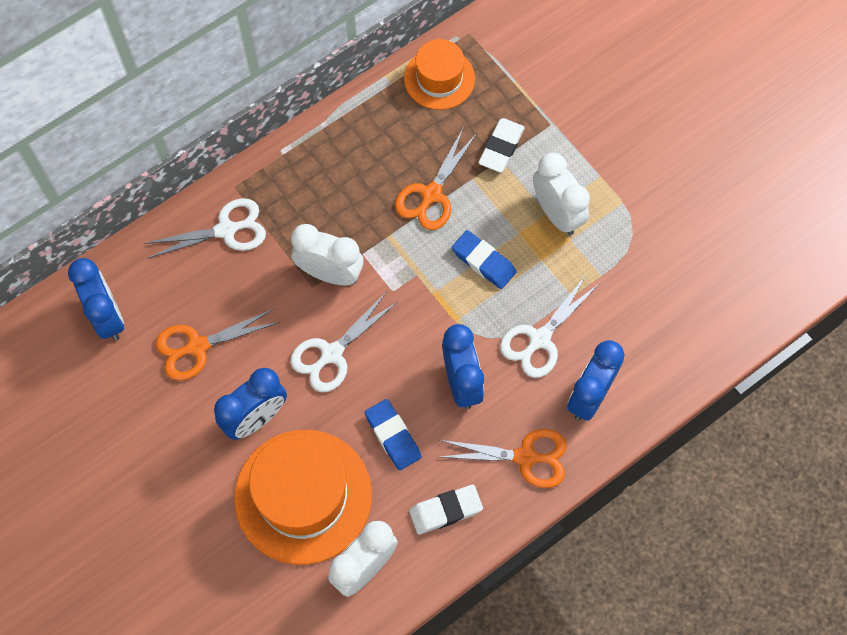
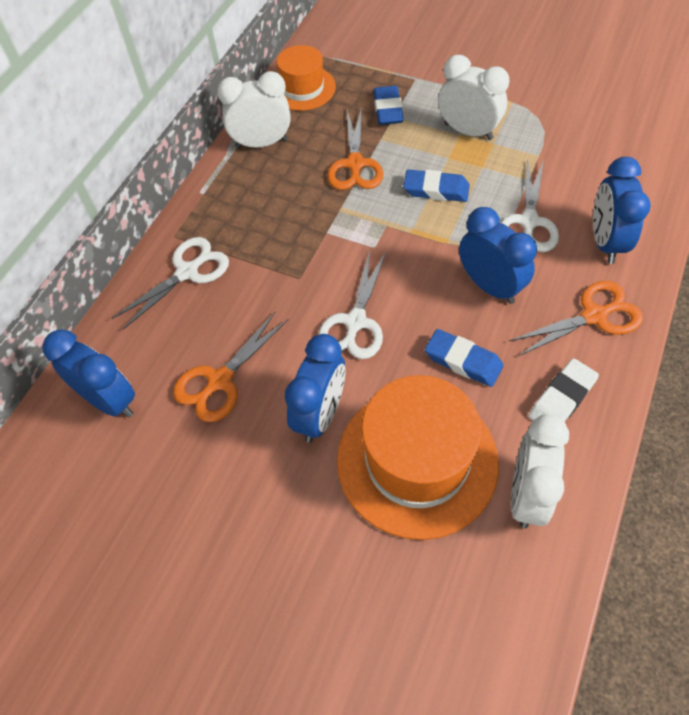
camera: 25 degrees left, 10 degrees down
white clock [291,224,364,285] -> white clock moved to [217,71,291,148]
white eraser [479,118,525,173] -> blue eraser [373,86,404,125]

